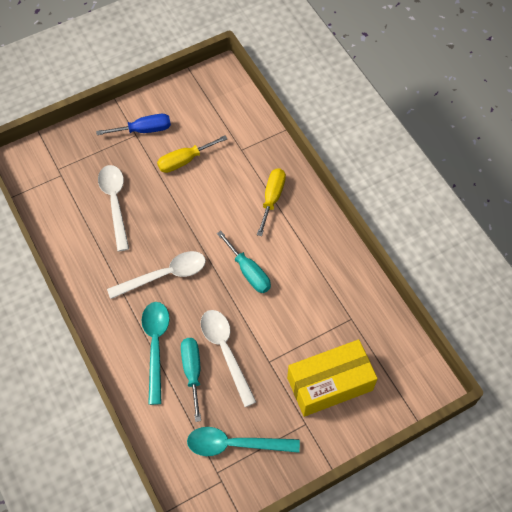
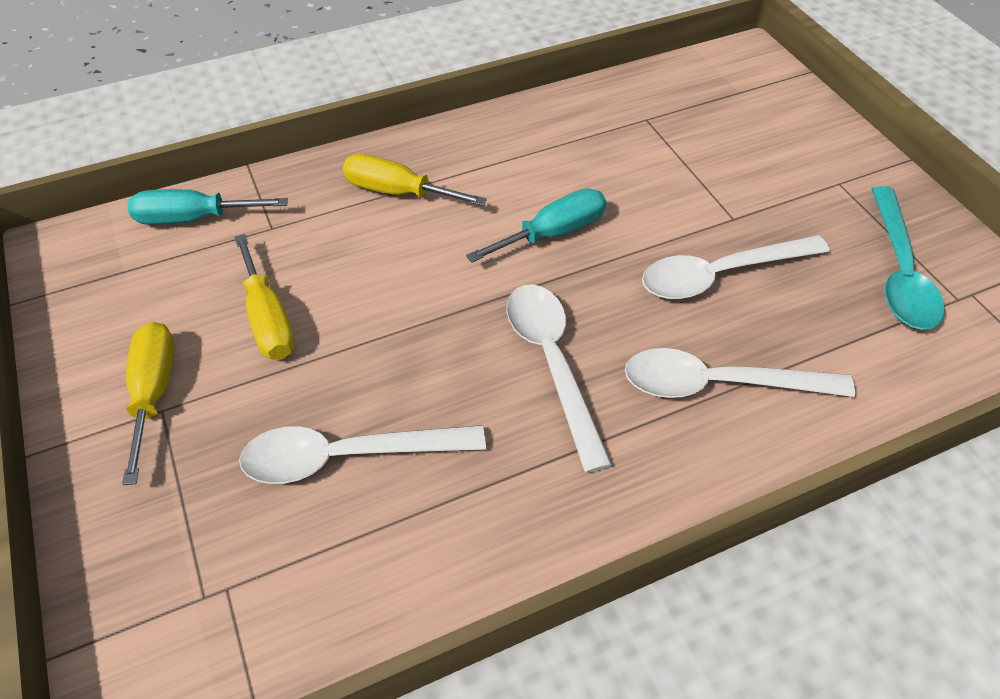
camera: 85 degrees left, 10 degrees down
blue screwdriver [96,114,171,135] -> yellow screwdriver [122,322,175,485]
turquoise spoon [142,302,170,405] -> white spoon [625,348,855,398]
turquoise screwdriver [181,338,201,422] -> turquoise screwdriver moved to [128,189,288,225]
yellow box [287,339,378,417] -> none

